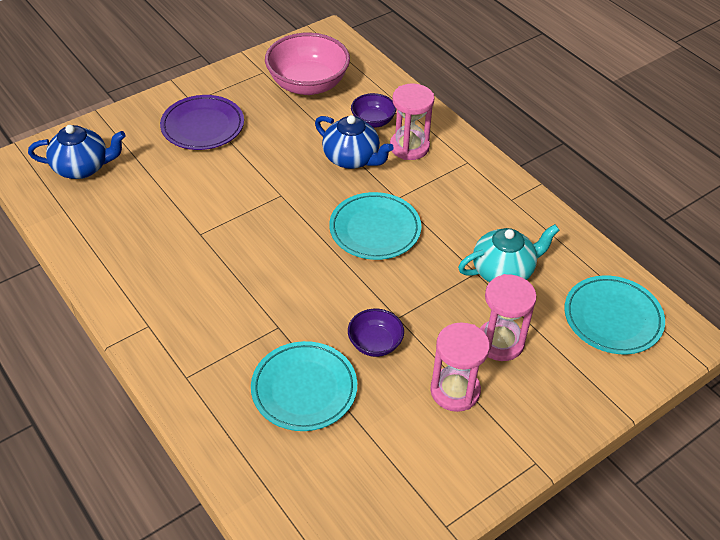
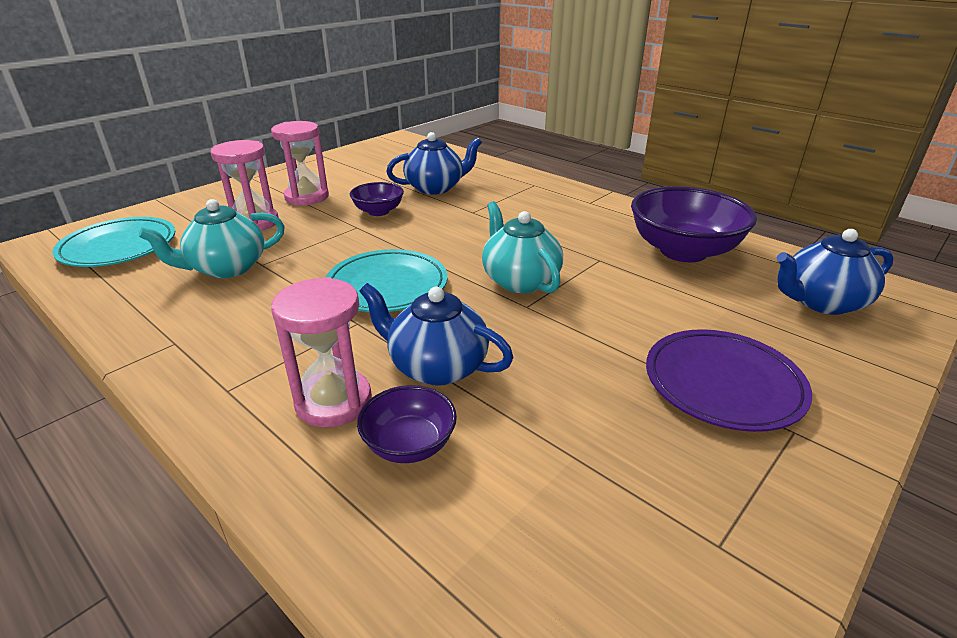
camera: 170 degrees right, 15 degrees down
turquoise plate [251,341,357,431] -> blue teapot [386,132,482,195]
pink bowl [265,33,350,95] -> none
none -> turquoise teapot [482,201,563,293]
none -> purple bowl [631,186,757,262]

